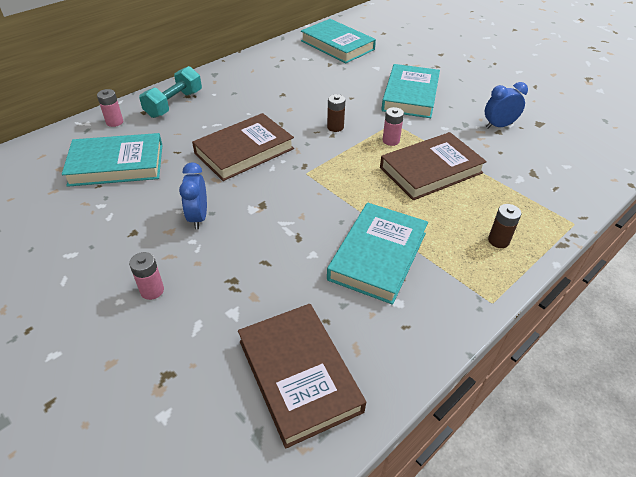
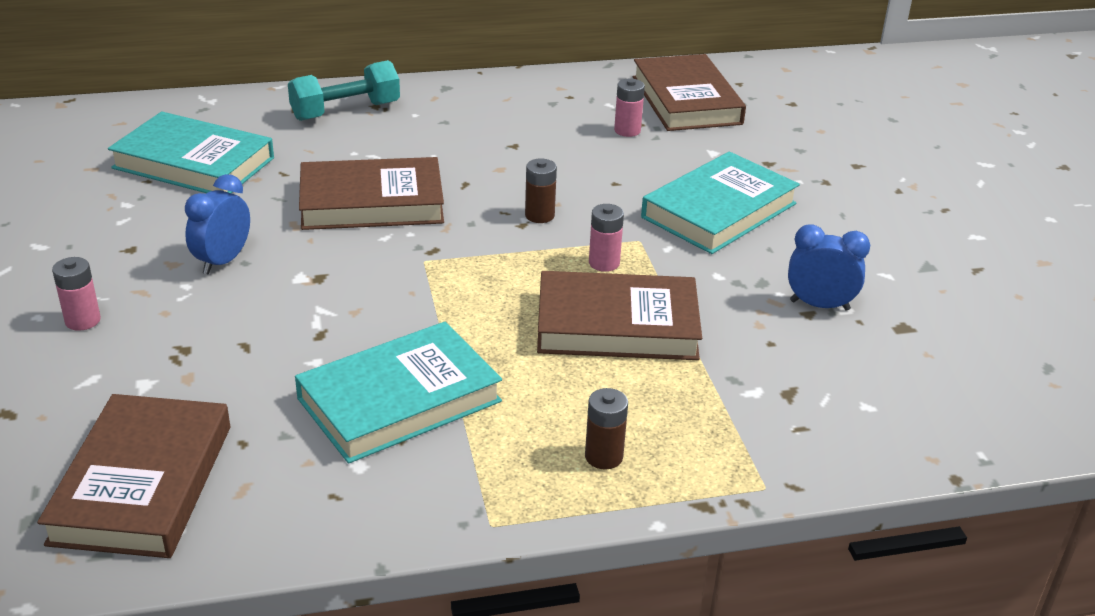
camera: 30 degrees right, 10 degrees down
pink battery [97,89,123,127] -> pink battery moved to [614,79,645,137]
turquoise book [301,19,376,63] -> brown book [633,54,746,131]

